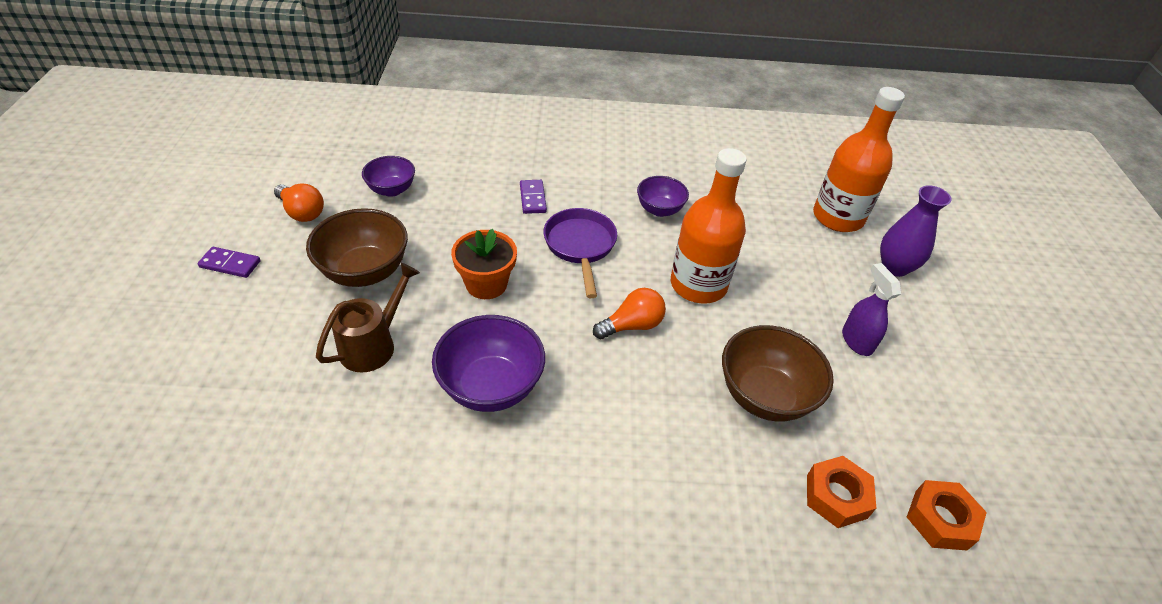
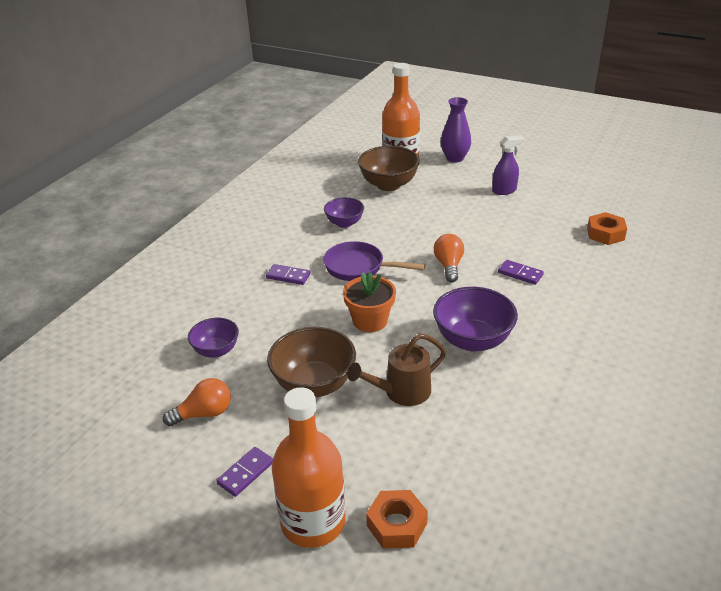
camera: 60 degrees left, 10 degrees down
brown watering can [316,263,420,373] -> brown watering can turned 90 degrees counterclockwise [347,334,446,406]
orange bottle [671,148,747,304] -> orange bottle moved to [272,387,346,548]
brown bowl [722,325,834,422] -> brown bowl moved to [358,146,420,191]
purple spray bottle [842,263,901,356] -> purple spray bottle turned 150 degrees clockwise [492,135,524,195]
orange nut [907,480,987,550] -> orange nut moved to [366,490,428,548]
none -> purple domino [498,260,544,285]

